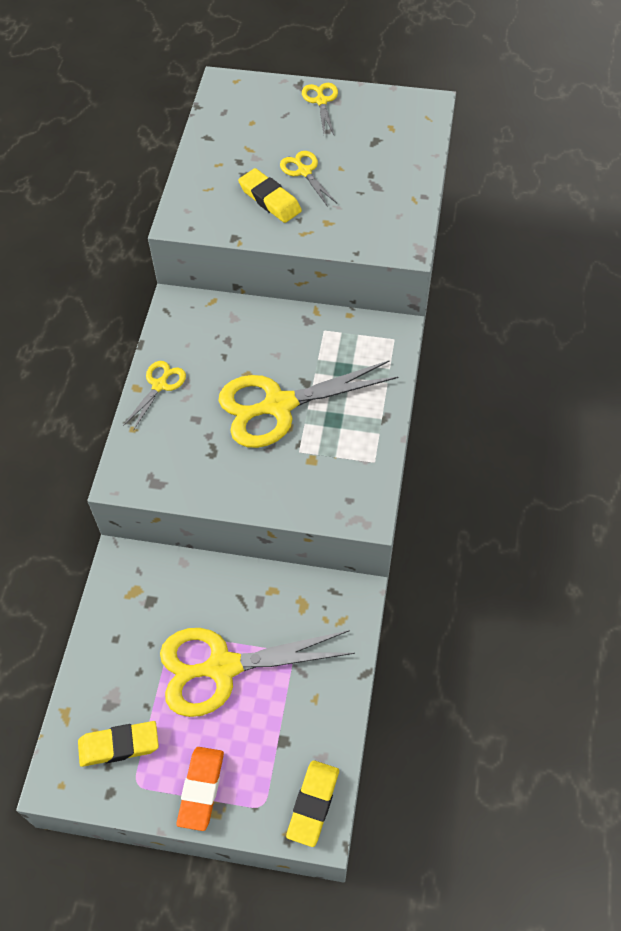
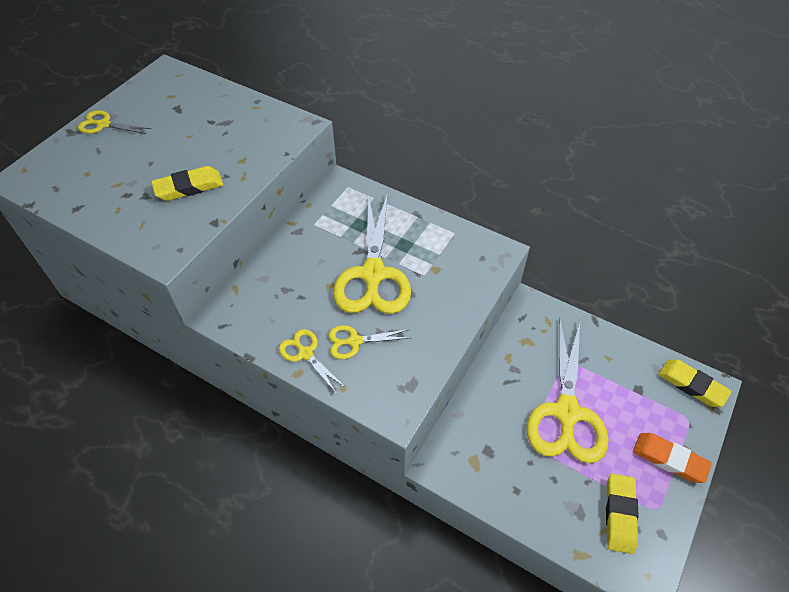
camera: 70 degrees left, 5 degrees down
yellow scissors [280,151,337,207] -> yellow scissors moved to [328,325,410,359]

